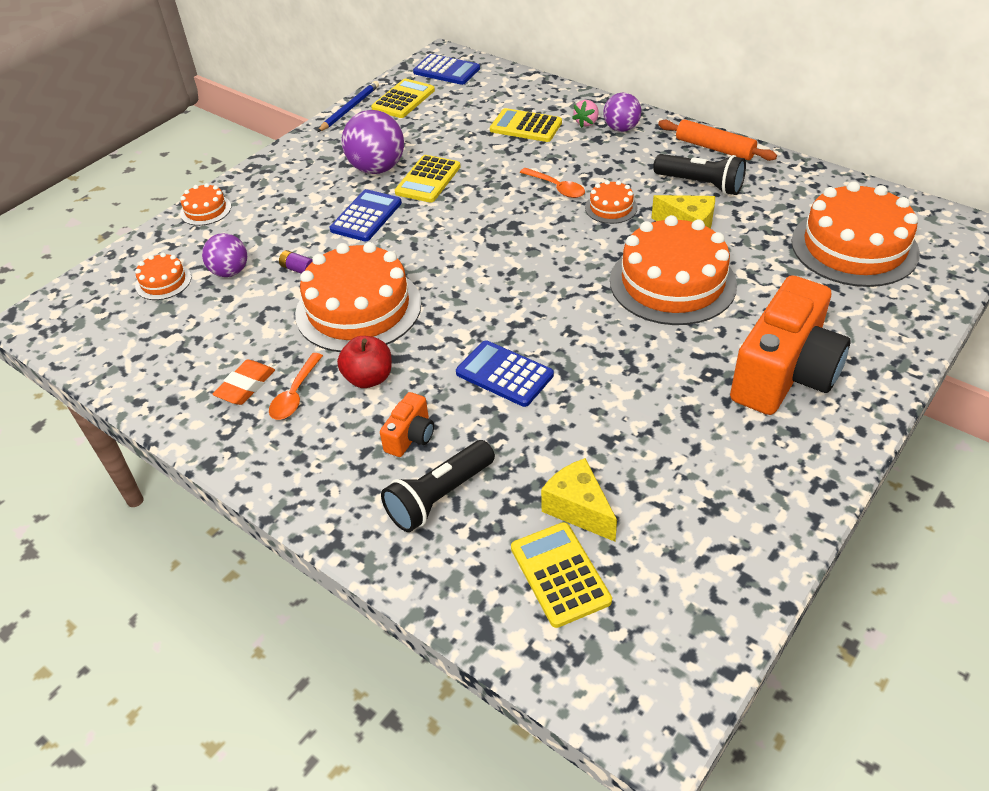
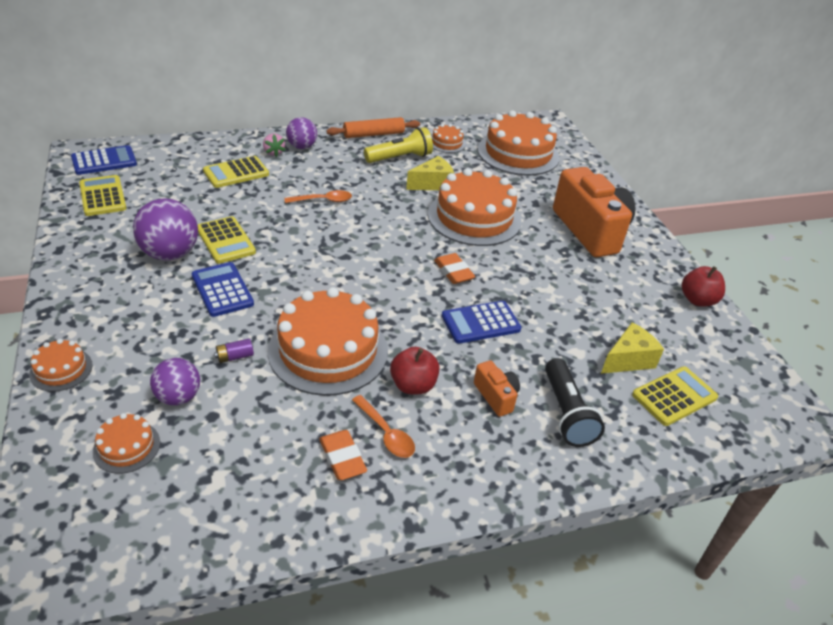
camera: 60 degrees left, 5 degrees down
blue pencil [317,81,379,132] -> none
yellow calculator [511,522,612,628] -> yellow calculator turned 135 degrees clockwise [632,366,718,426]
yellow cheese [541,458,617,542] -> yellow cheese turned 150 degrees clockwise [601,322,664,374]
orange cake [585,180,638,224] -> orange cake moved to [432,124,466,153]
black flashlight [653,154,746,195] -> yellow flashlight [364,127,433,163]
none -> orange eraser [434,253,475,284]
none -> red apple [682,266,725,306]

